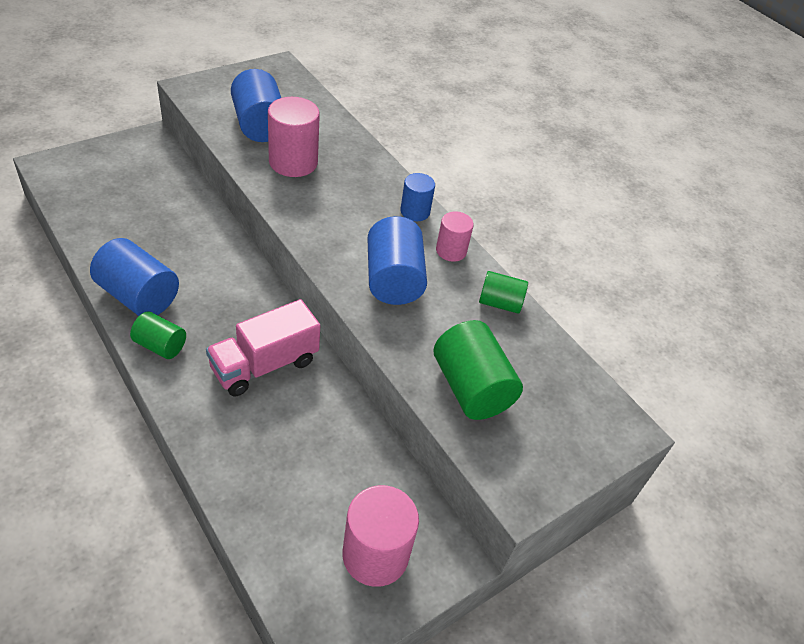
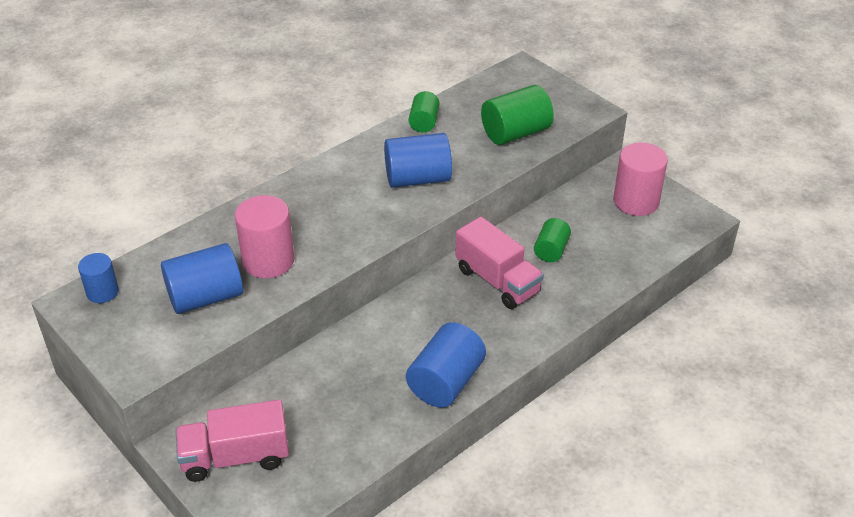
camera: 90 degrees left, 5 degrees down
green cylinder [130,311,186,359] -> green cylinder moved to [534,218,571,262]
blue cylinder [400,173,435,221] -> blue cylinder moved to [78,253,119,303]
pink cylinder [436,211,474,262] -> none
none -> pink truck [176,400,289,482]

